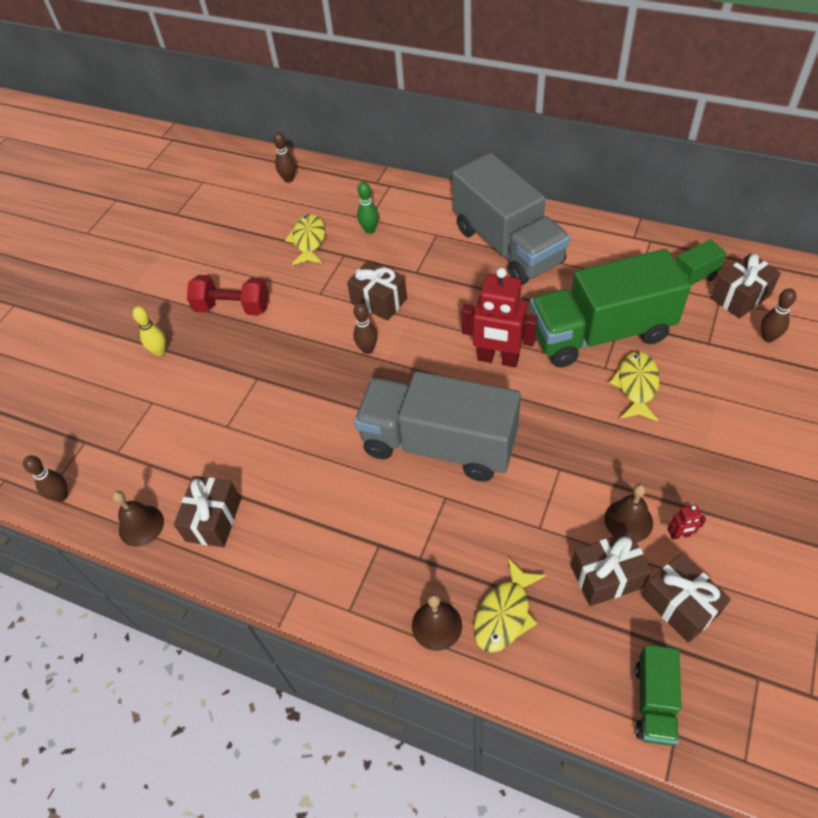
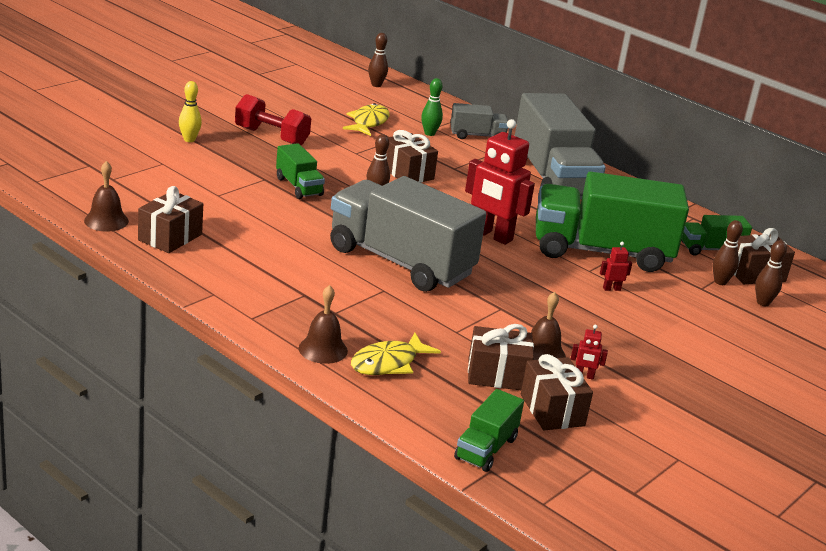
camera: 10 degrees right, 25 degrees down
brown bowling pin [23,455,68,502] -> brown bowling pin moved to [712,220,743,285]
yellow fish [609,351,660,422] -> red robot [600,242,632,291]
none -> green truck [276,143,325,199]
none -> grey truck [450,103,508,139]

